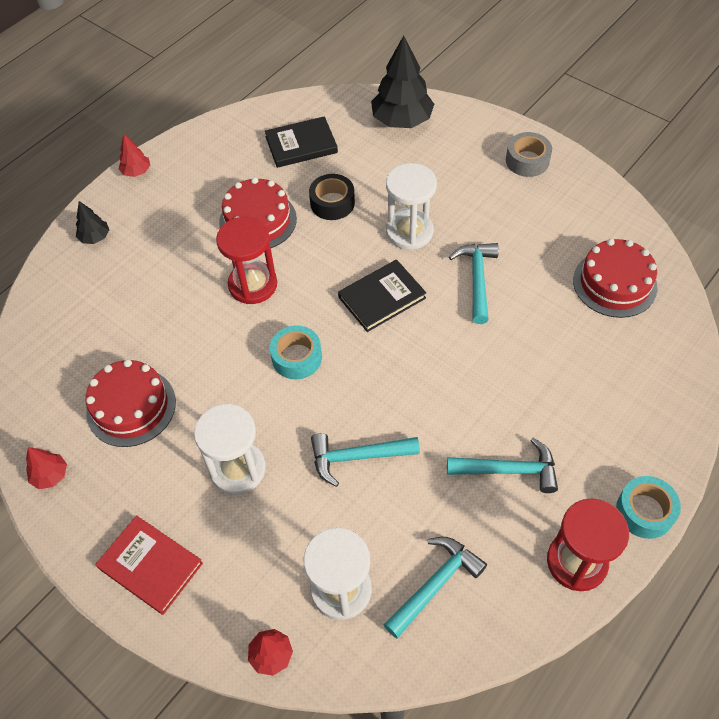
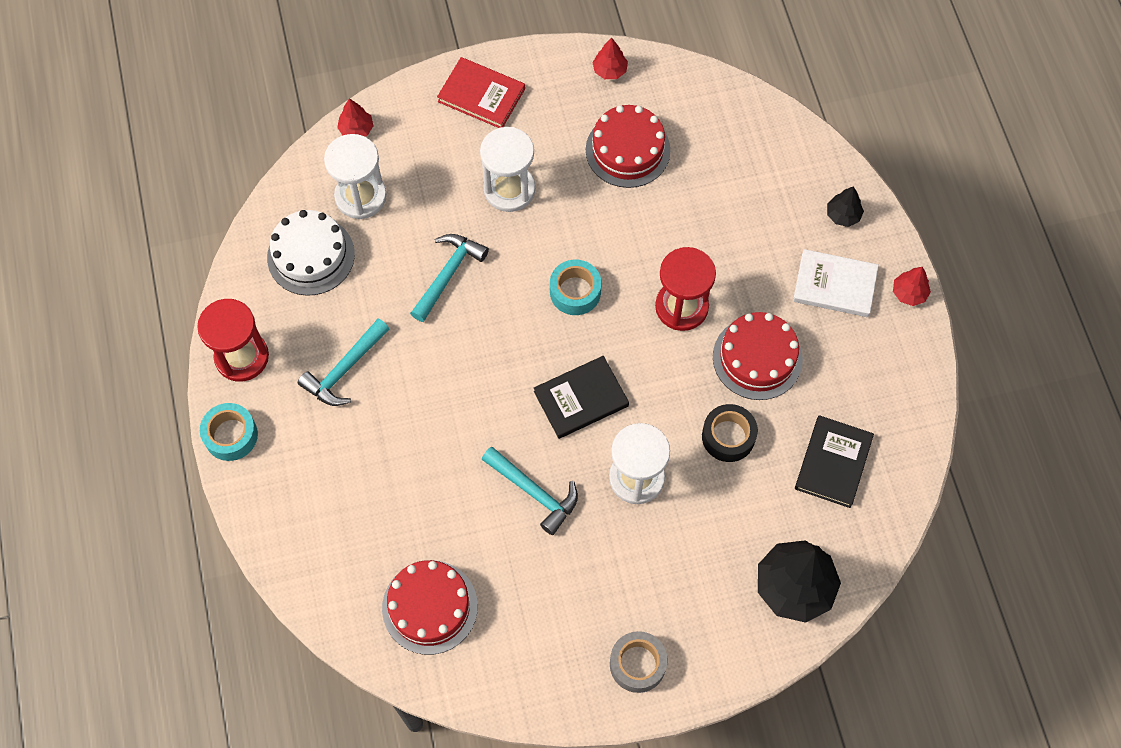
camera: 125 degrees right, 10 degrees up
red book [95,515,203,615] -> red book turned 45 degrees clockwise [437,57,525,128]
black book [338,260,426,332] -> black book turned 60 degrees clockwise [534,356,629,439]
turquoise hammer [383,537,487,638] -> white cake [267,210,355,296]
none -> white book [793,249,879,317]

